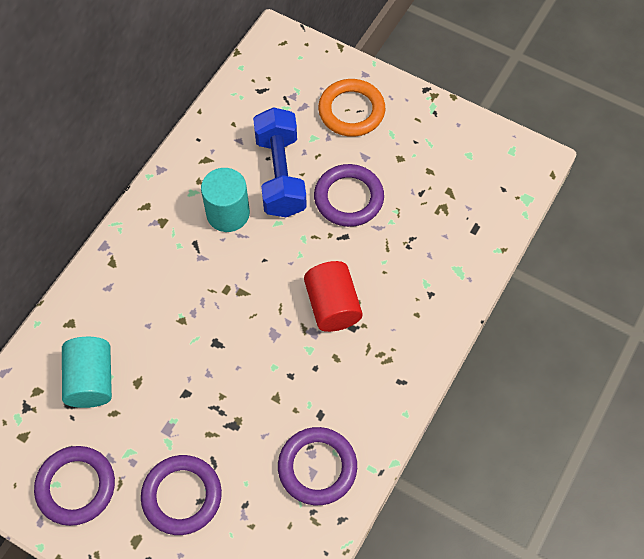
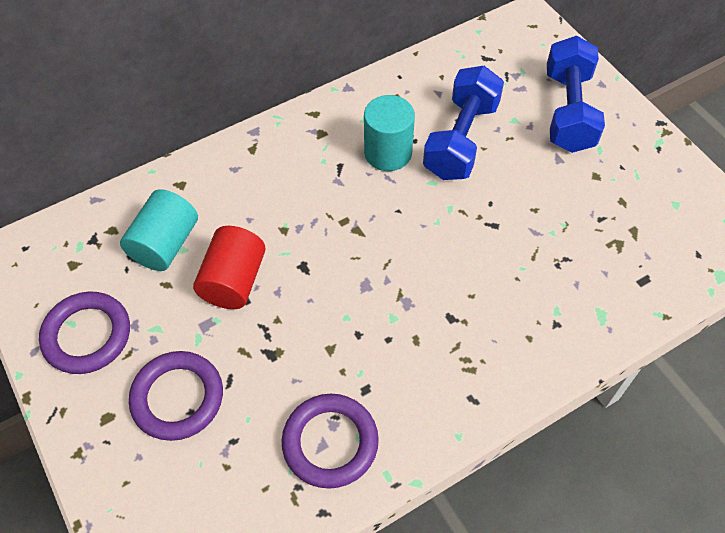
camera: 30 degrees right, 5 degrees down
red cylinder [304,261,363,332] -> red cylinder moved to [193,226,266,309]
purple ring [314,164,384,227] -> none
orange ring [318,79,385,137] -> blue dumbbell [547,36,605,153]

